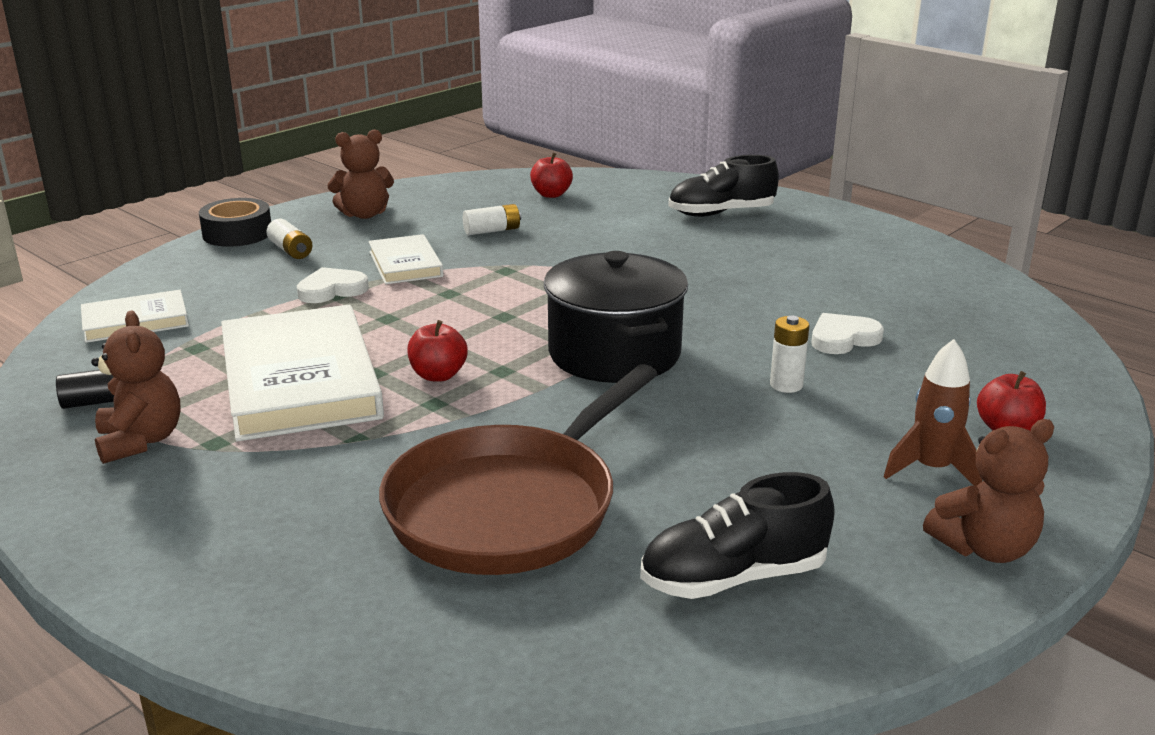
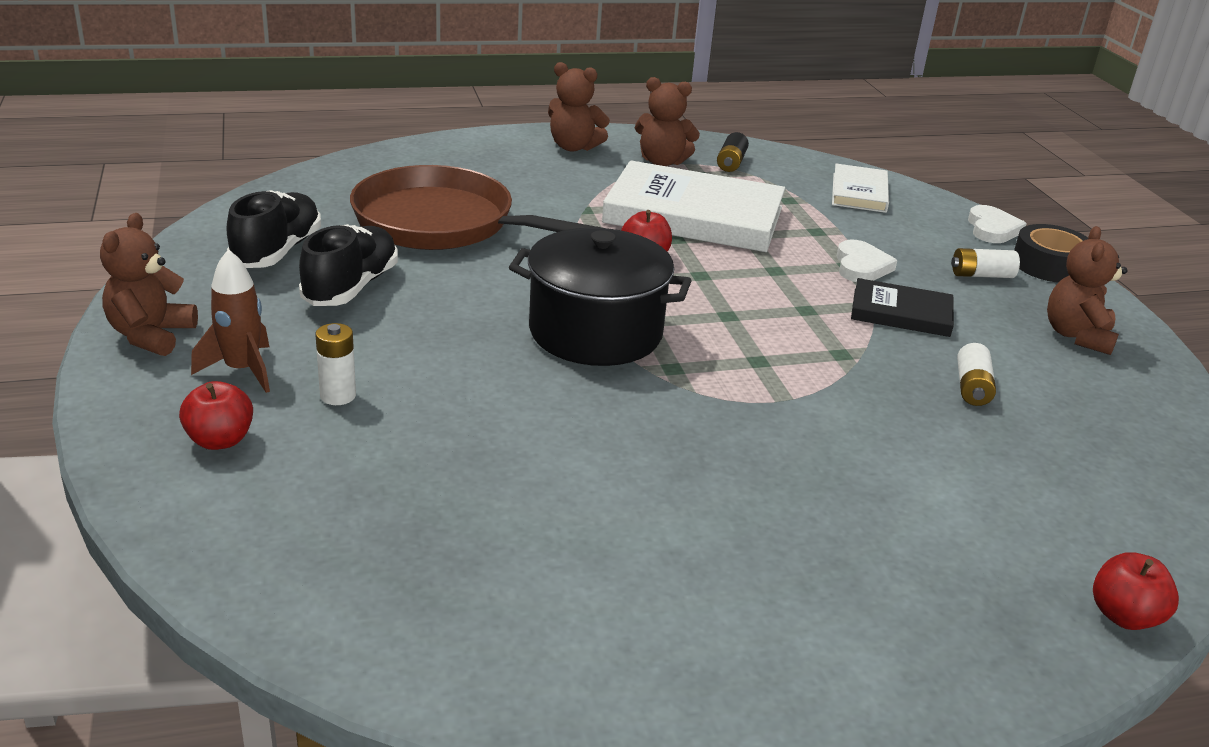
camera: 120 degrees right, 5 degrees up
white book [368,234,443,284] -> black book [851,278,954,337]
brown pan [379,364,658,575] -> brown pan turned 45 degrees counterclockwise [350,165,602,250]
red apple [530,153,573,198] -> red apple moved to [1093,552,1179,630]
black shoe [668,155,779,217] -> black shoe moved to [299,224,398,306]
white battery [770,316,809,393] -> white battery moved to [316,323,356,405]
white heart [812,313,884,354] -> white heart moved to [968,205,1027,243]
none -> brown teddy bear [548,62,610,152]

